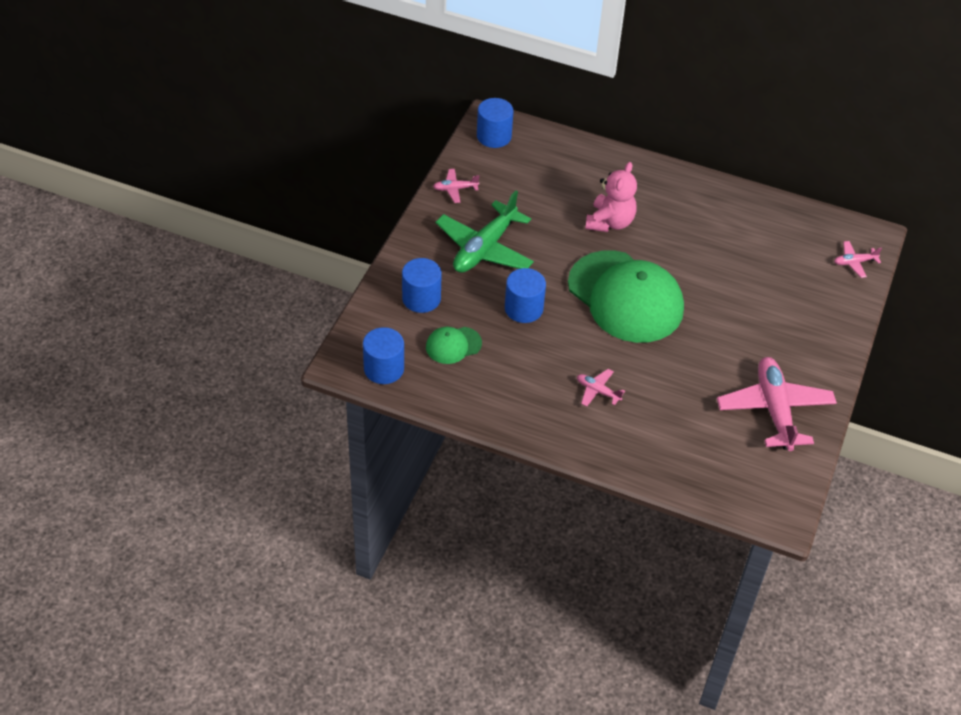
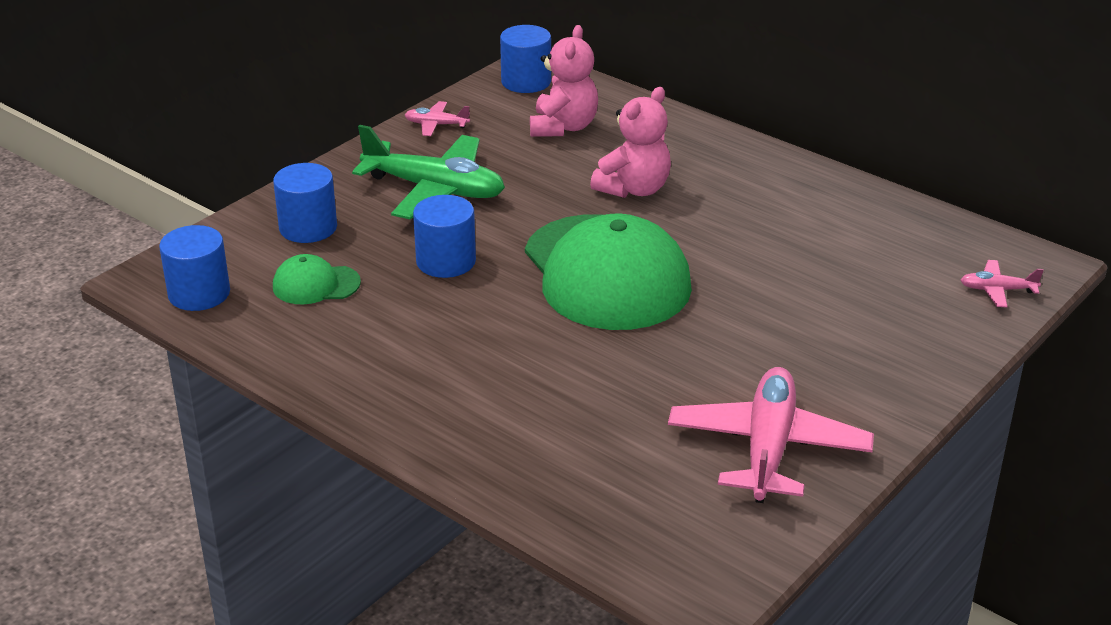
camera: 20 degrees right, 15 degrees down
green plane [436,190,534,273] -> green plane turned 120 degrees counterclockwise [352,125,505,219]
pink plane [577,369,625,407] -> none
none -> pink teddy bear [530,25,598,137]

